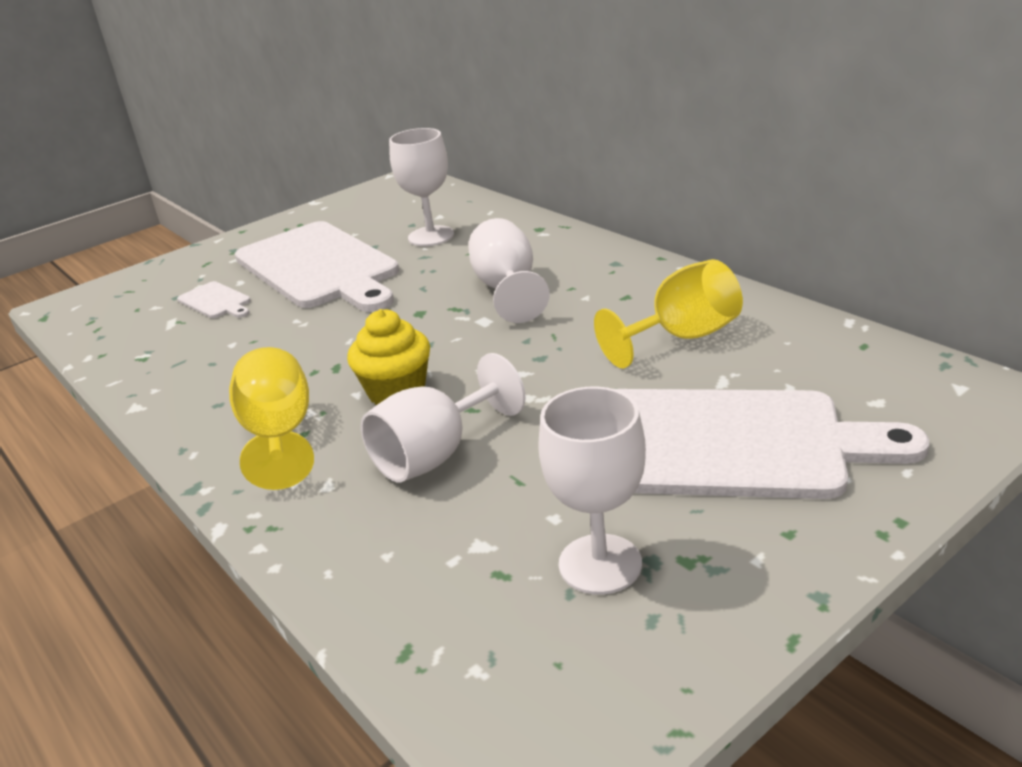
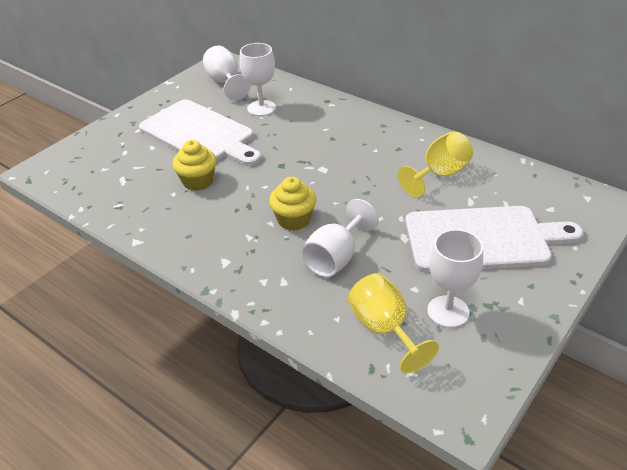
camera: 15 degrees left, 10 degrees up
white cutting board [177,281,251,318] -> none
yellow goblet [229,347,314,490] -> yellow goblet moved to [348,273,439,374]
white goblet [468,218,550,323] -> white goblet moved to [203,46,251,100]
none -> yellow cupcake [172,140,216,191]

